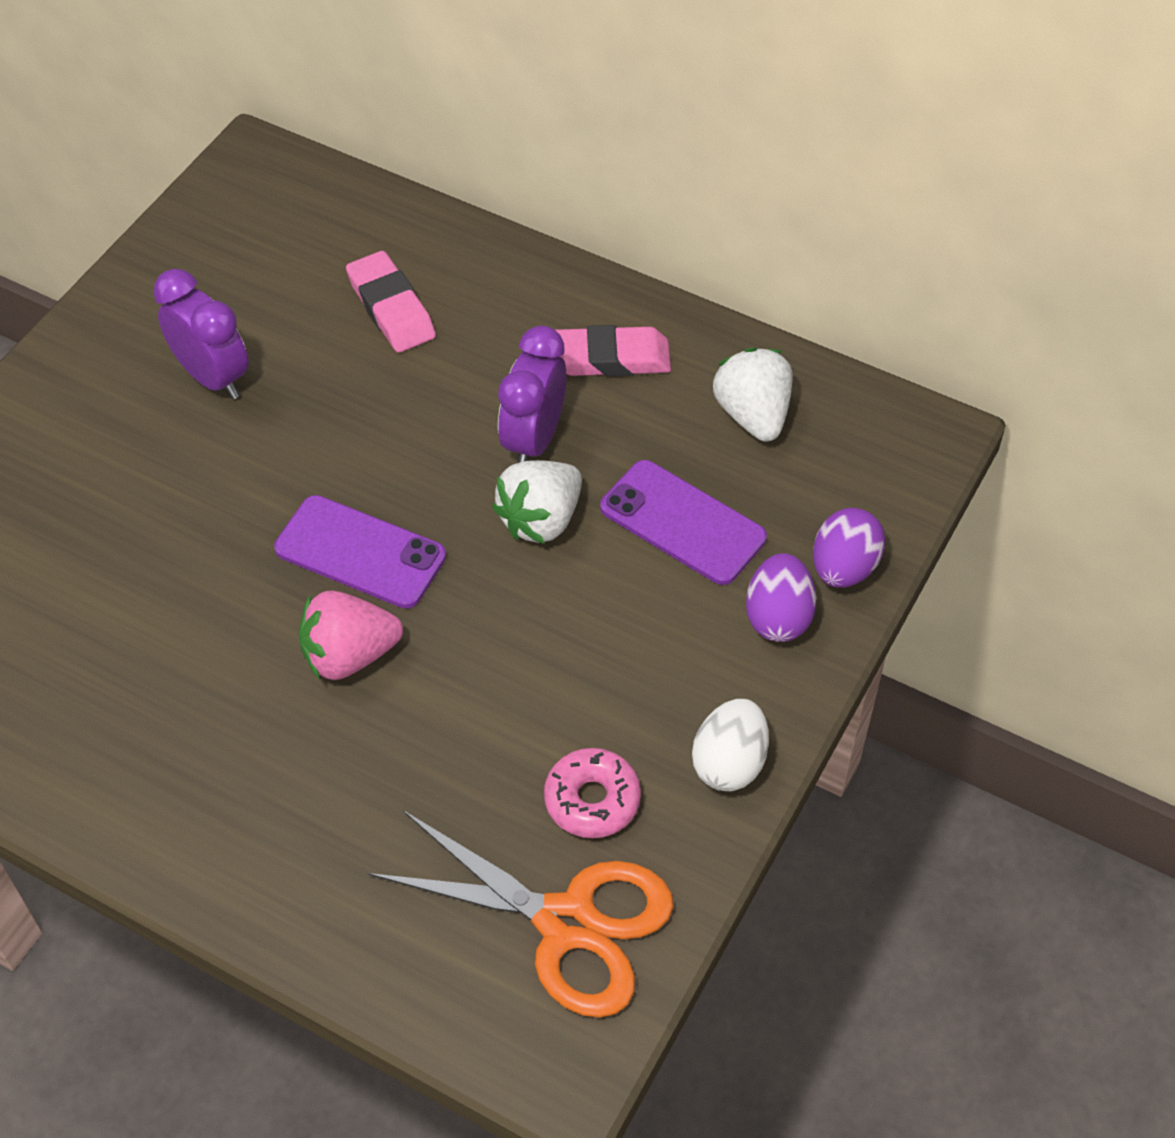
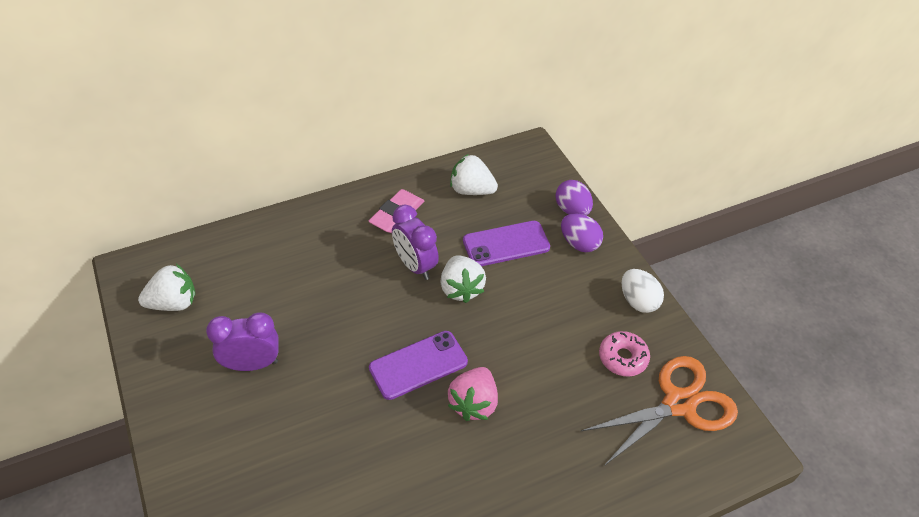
camera: 55 degrees left, 5 degrees down
pink eraser [346,251,436,353] -> none
none -> white strawberry [138,264,196,311]

